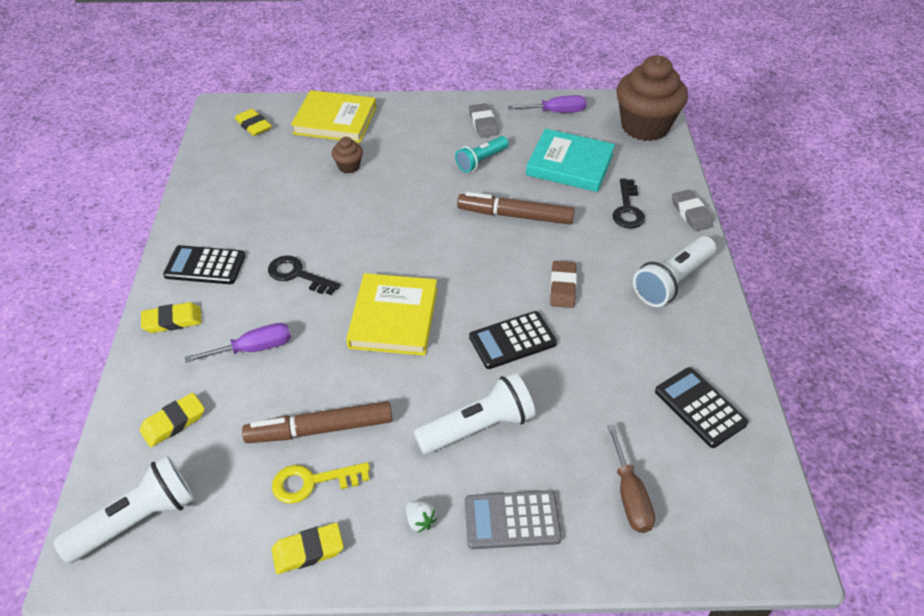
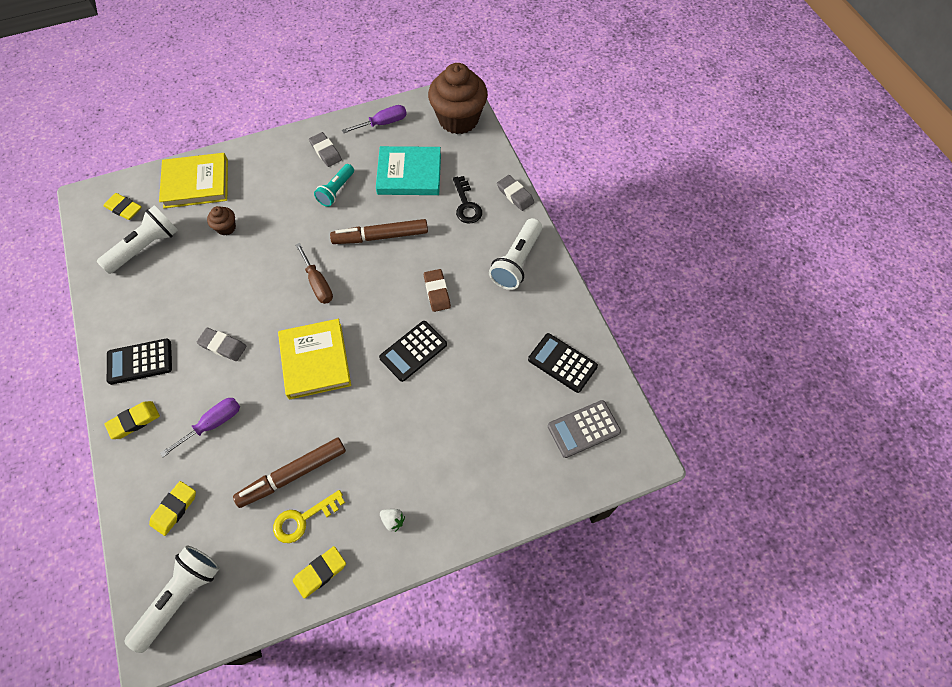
camera: 20 degrees left, 15 degrees up
black key [268,255,340,295] -> grey eraser [197,328,246,361]
white flashlight [414,373,535,454] -> white flashlight moved to [97,205,178,274]
grey calculator [465,490,562,549] -> grey calculator moved to [548,400,621,458]
brown screwdriver [607,425,655,533] -> brown screwdriver moved to [296,243,333,304]

